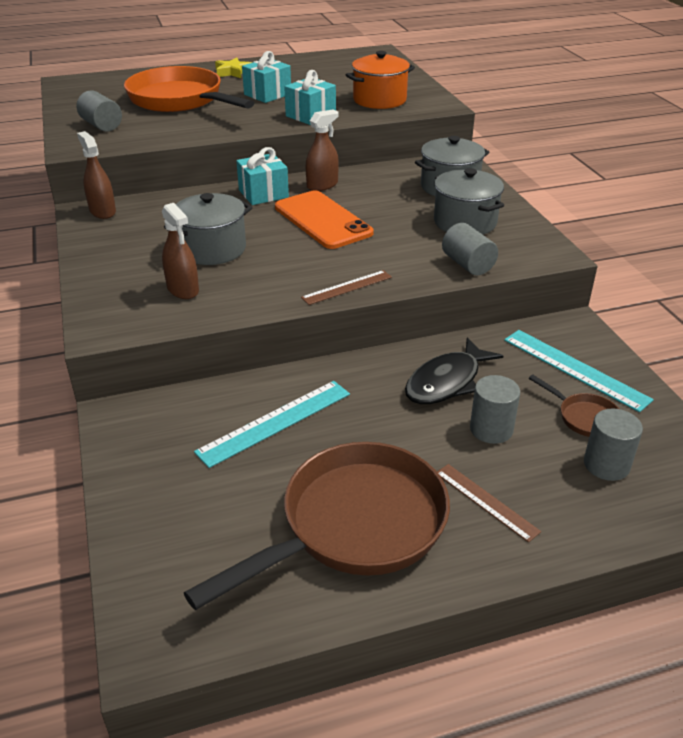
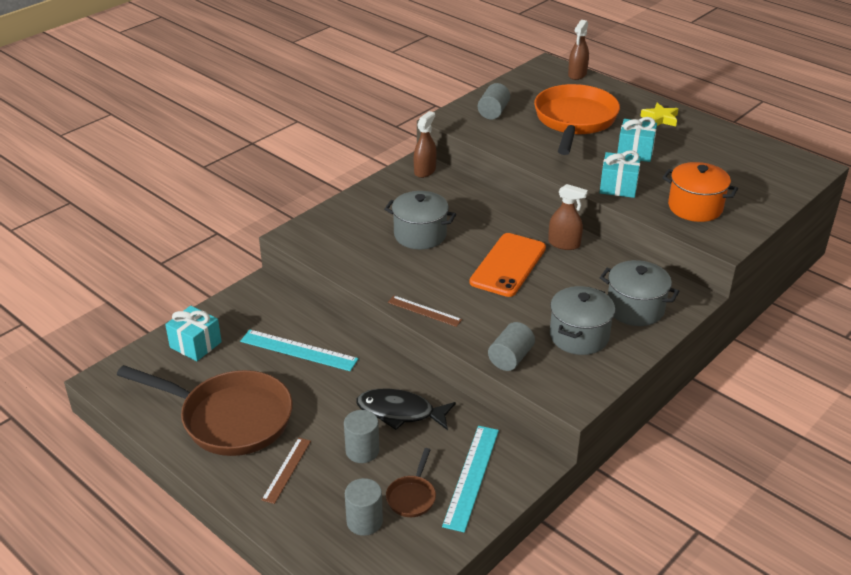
camera: 60 degrees right, 0 degrees up
brown spray bottle [162,203,199,299] -> brown spray bottle moved to [568,20,589,80]
turquoise gift [236,147,289,205] -> turquoise gift moved to [165,306,222,361]

